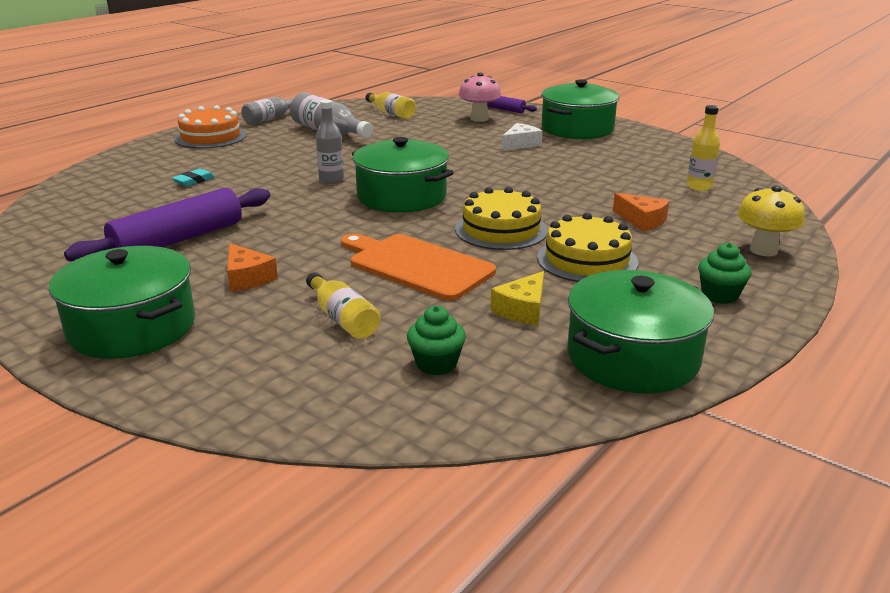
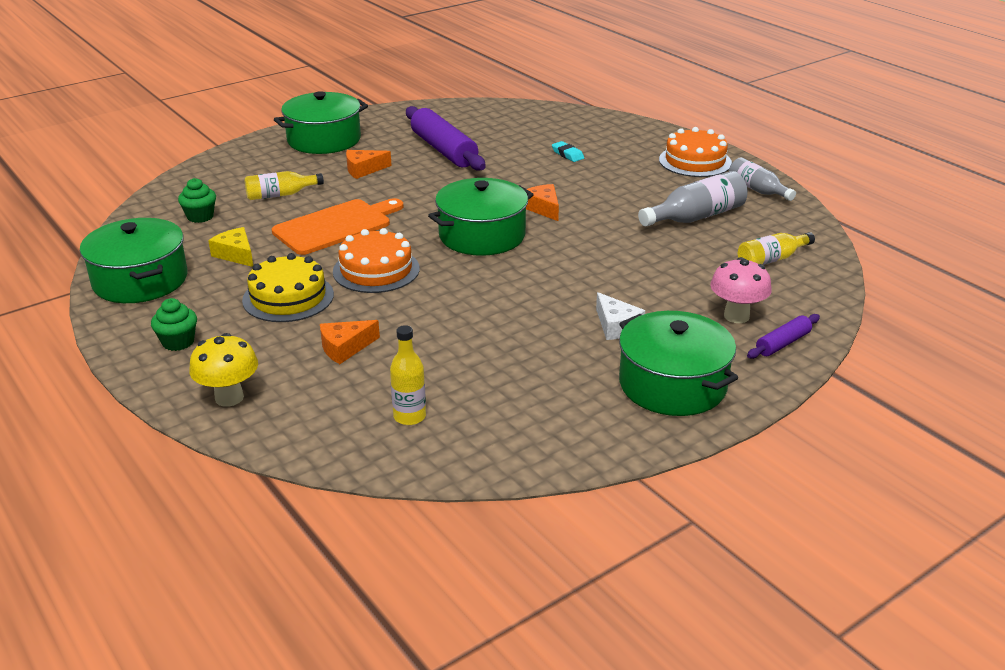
camera: 105 degrees right, 5 degrees up
grey bottle [316,99,344,184] -> orange cheese [526,184,559,221]
yellow cake [455,187,548,250] -> orange cake [333,228,420,293]

